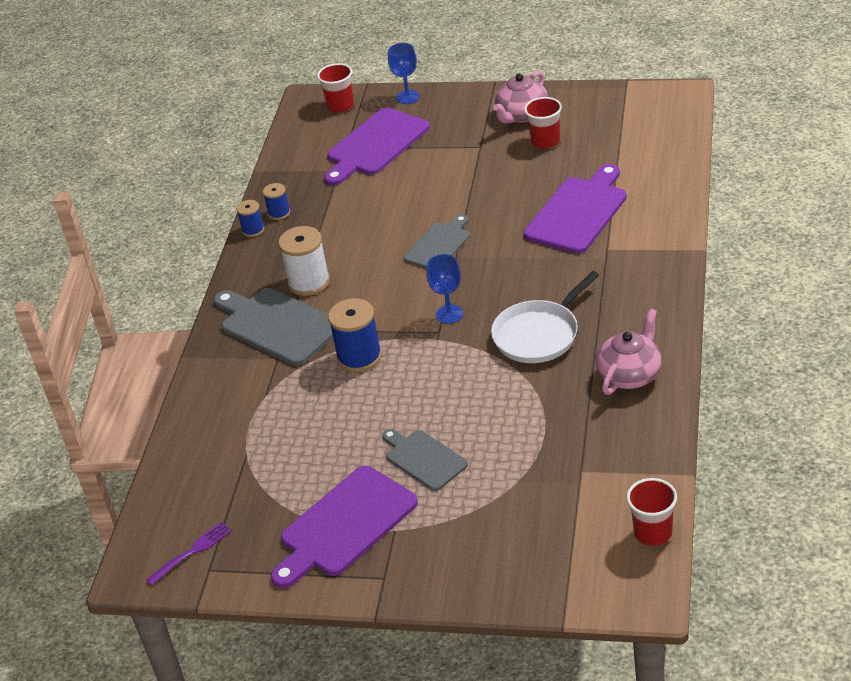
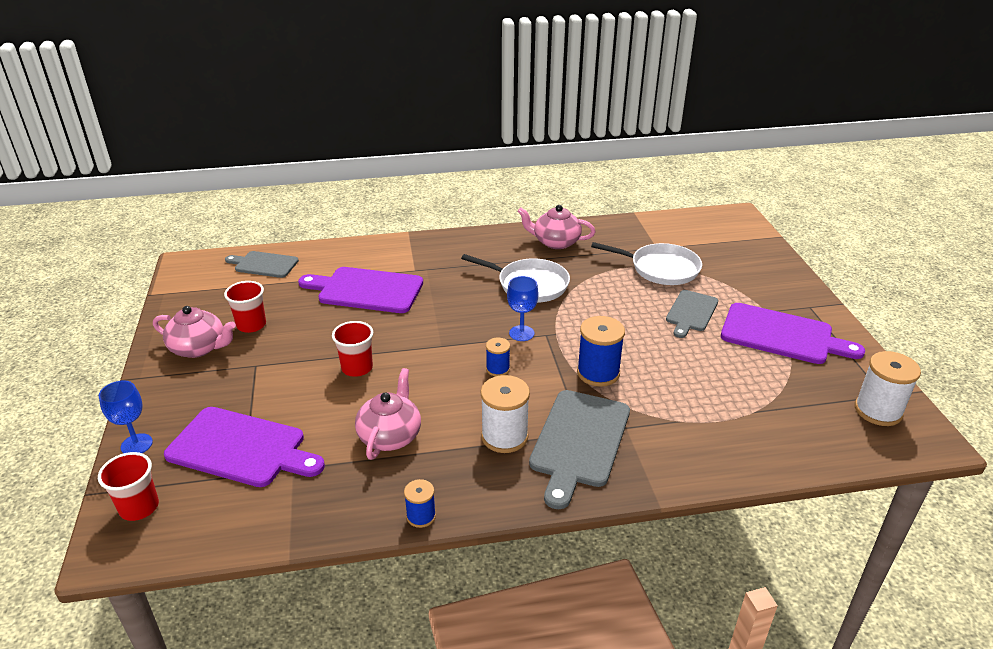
camera: 115 degrees left, 5 degrees down
purple fork [146,522,232,585] -> white spool [855,351,921,426]
blue spool [263,183,290,220] -> blue spool moved to [486,338,510,376]
grey cutting board [404,214,470,269] -> grey cutting board moved to [225,251,299,278]
red cup [627,478,677,546] -> red cup moved to [332,321,373,377]
none -> pink teapot [355,368,421,460]
none -> white pan [591,242,702,285]

